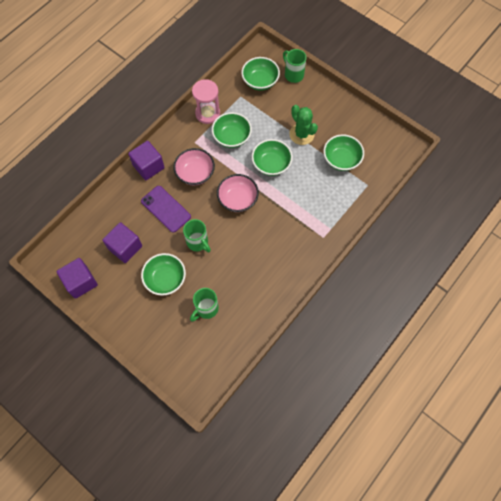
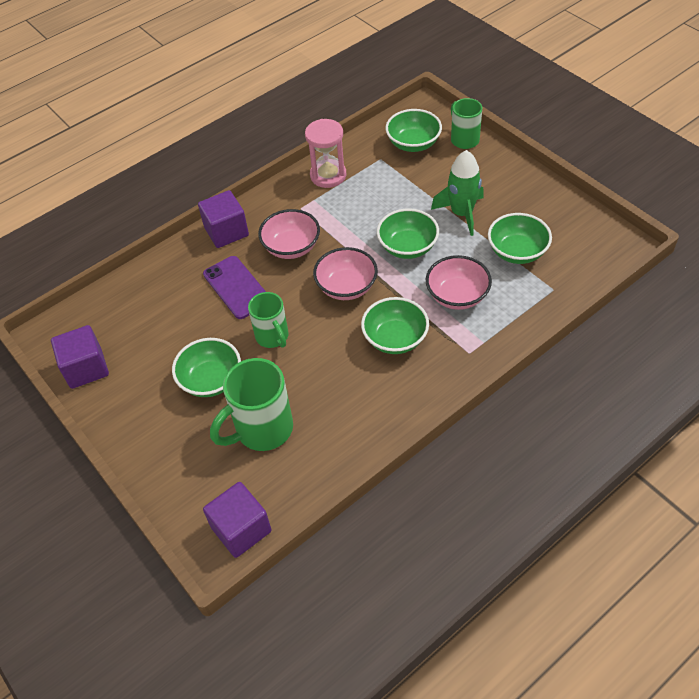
camera: 15 degrees right, 15 degrees down
purple cube [102,222,142,263] -> purple cube moved to [203,482,272,558]
green mug [190,288,219,322] -> green mug [210,358,293,451], size x1.56
green bowl [212,112,252,148] -> green bowl moved to [361,297,429,354]
green cactus [289,105,318,145] -> green rocket [431,150,484,236]
none -> pink bowl [426,255,492,310]

